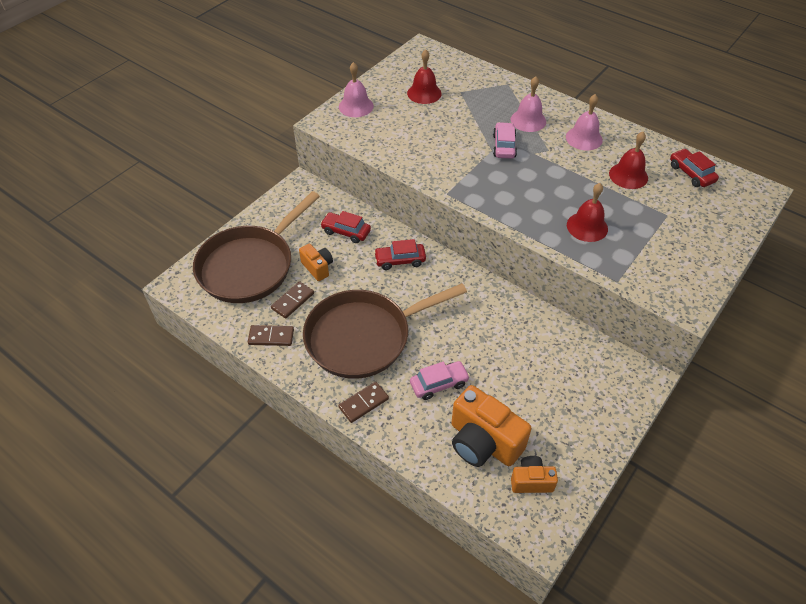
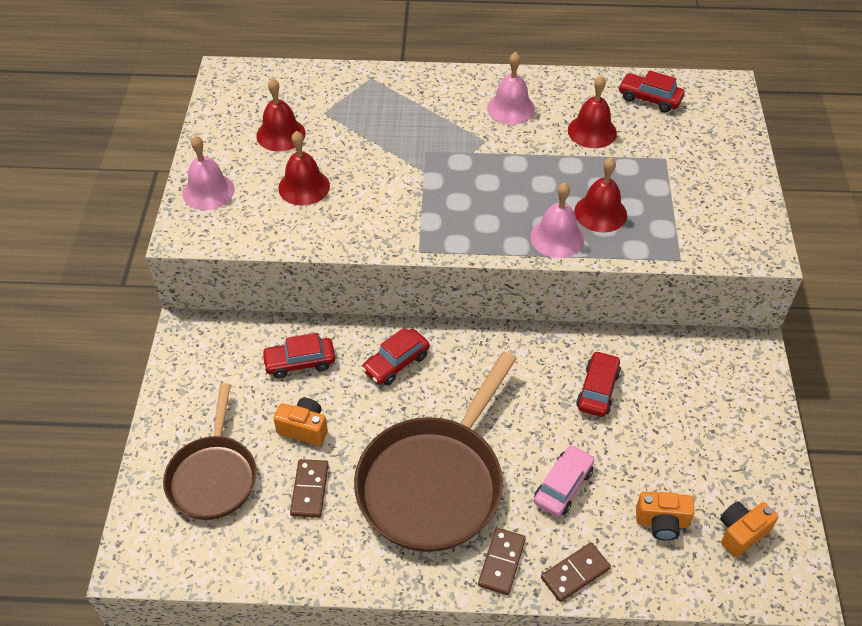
camera: 35 degrees left, 0 degrees up
brown pan [193,191,320,303] -> brown pan [163,383,257,520], size x0.63
brown domino [248,325,294,346] -> brown domino moved to [541,543,611,602]
orange camera [451,385,532,467] -> orange camera [636,492,695,541], size x0.54
pink car [493,122,517,159] -> none
pink bell [511,76,546,132] -> pink bell moved to [530,183,584,258]
none -> red bell [278,131,330,206]
none -> red car [576,351,621,417]

